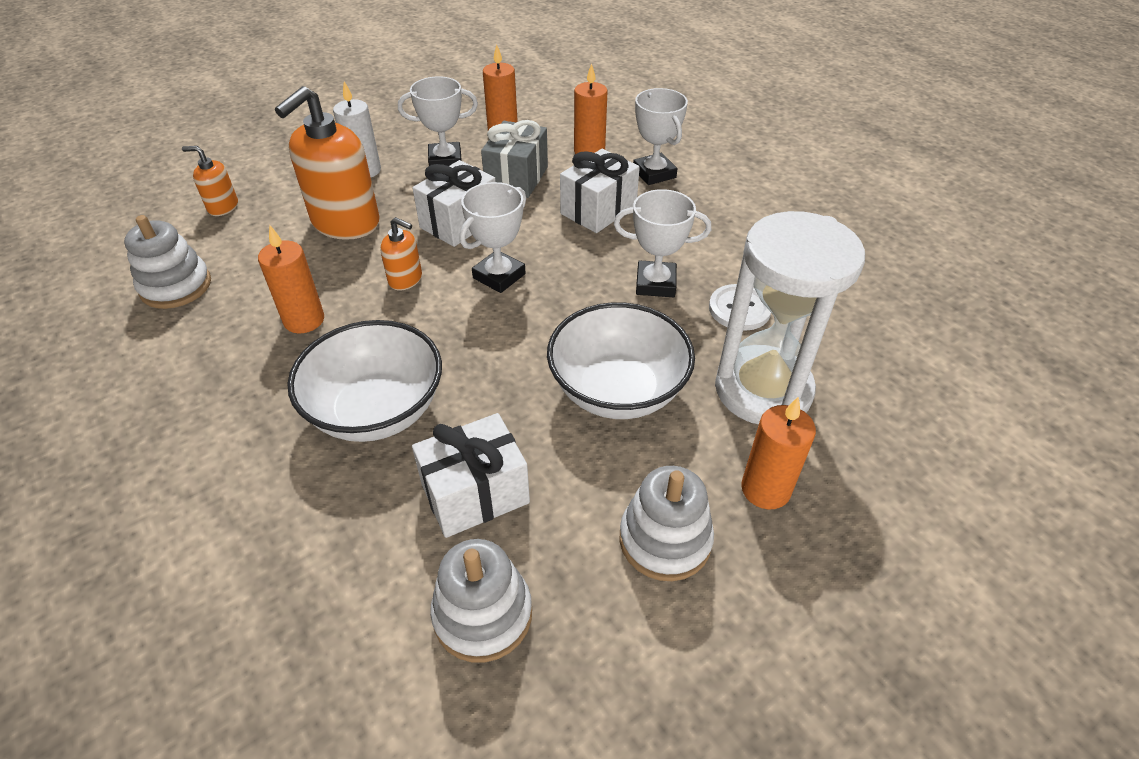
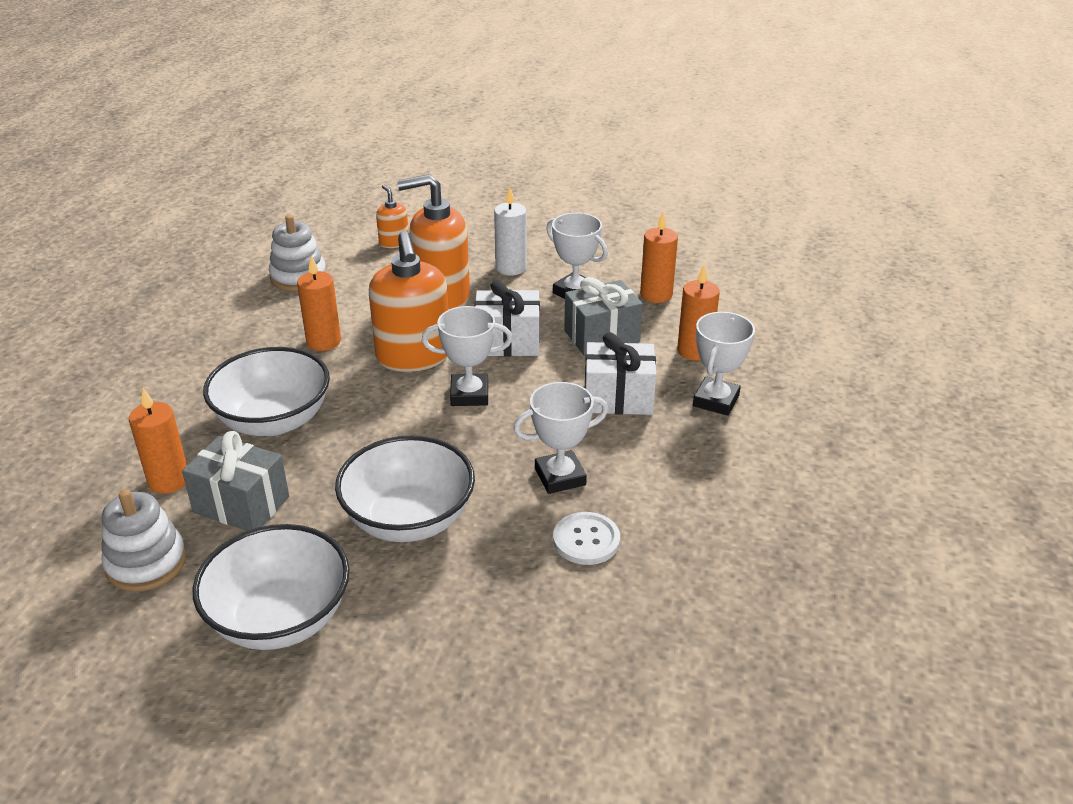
camera: 50 degrees right, 10 degrees down
orange soap dispenser [380,217,422,290] -> orange soap dispenser [369,231,448,372], size x2.08
white gift [412,413,530,538] -> grey gift [182,431,289,531]
white trophy [614,189,711,297] -> white trophy turned 75 degrees counterclockwise [513,382,608,494]
white stacking toy [620,466,714,581] -> white bowl [193,524,350,650]
white hourglass [715,211,865,425] -> none
orange candle [741,397,816,510] -> orange candle moved to [129,388,187,494]

